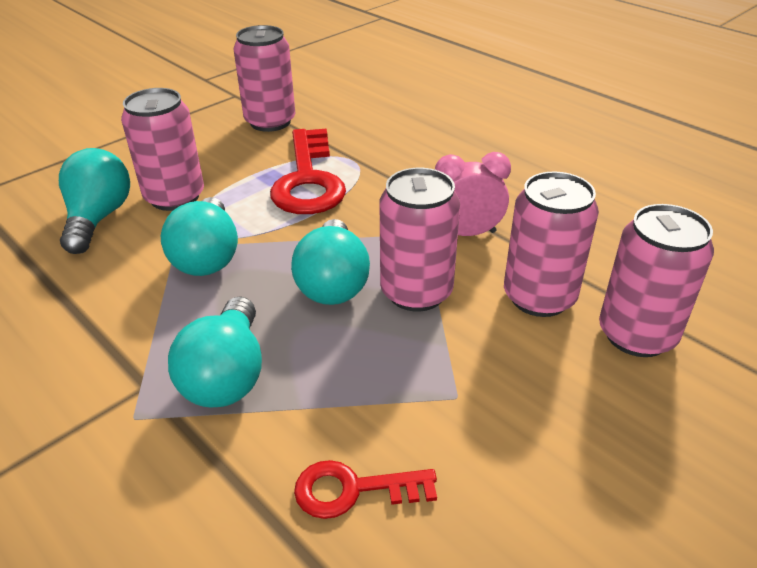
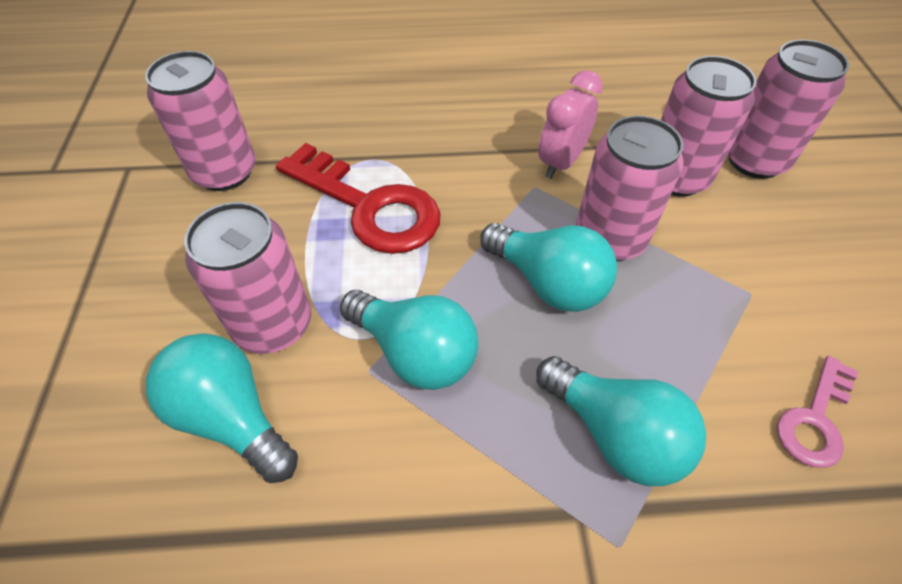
camera: 50 degrees left, 15 degrees up
red key [294,460,437,519] -> pink key [777,356,858,468]

